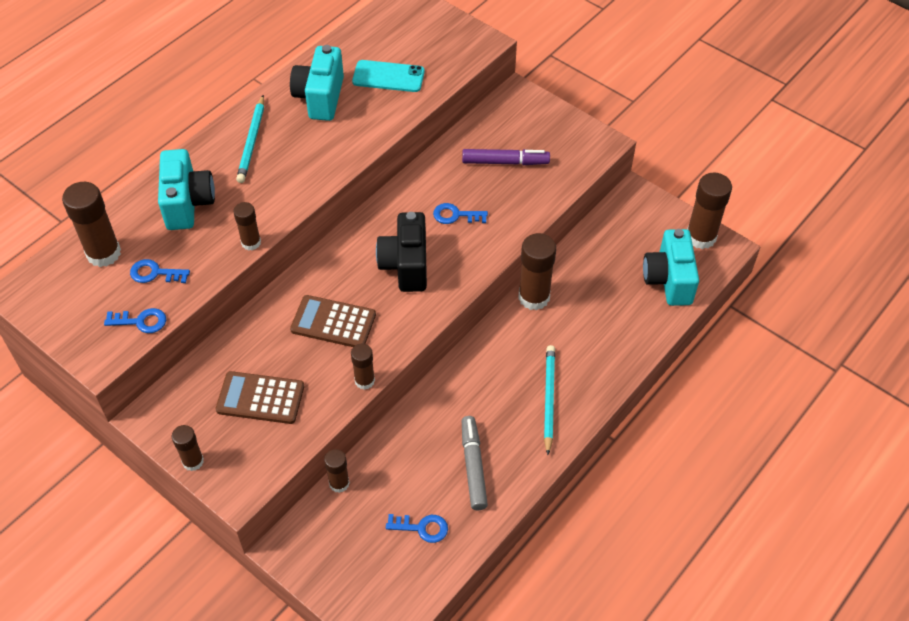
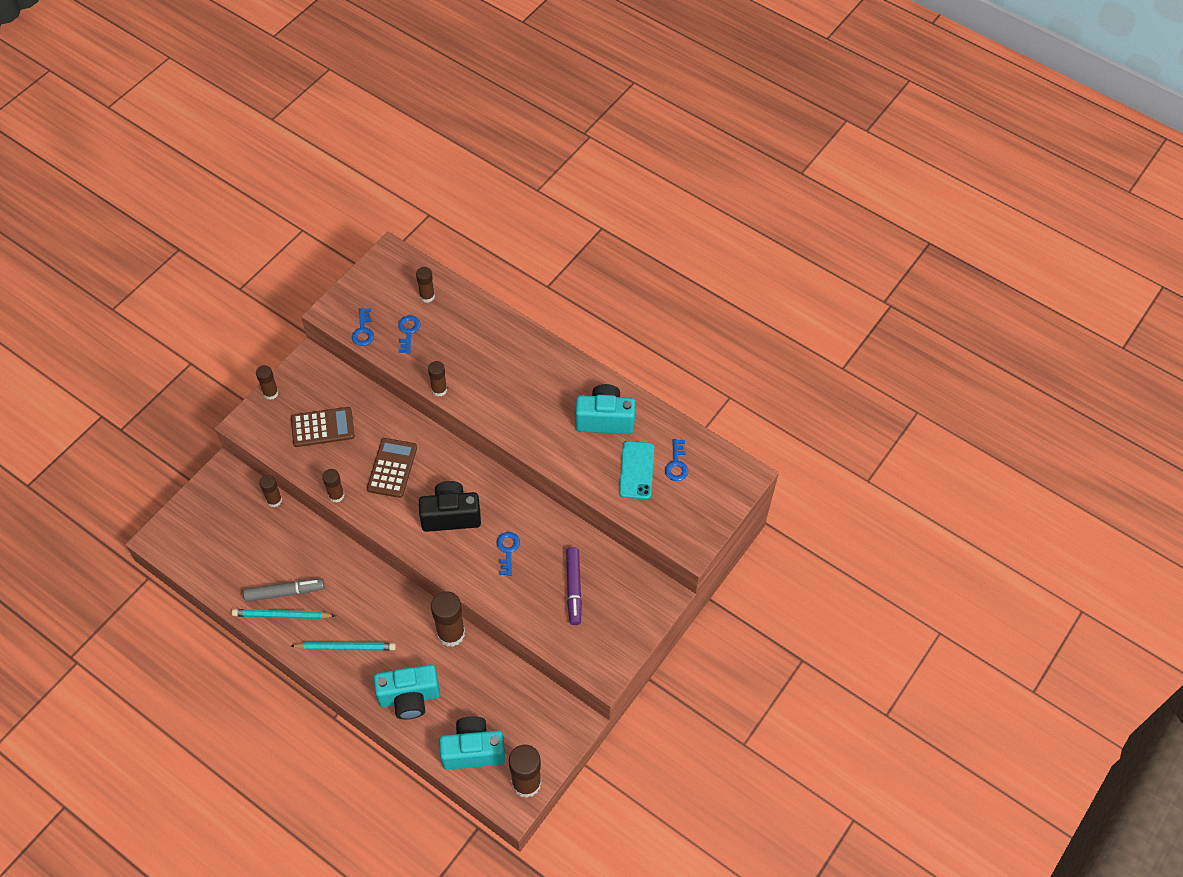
camera: 85 degrees right, 5 degrees up
brown glue stick [62,182,121,267] -> brown glue stick [416,267,435,303], size x0.58
turquoise camera [158,149,215,230] -> turquoise camera moved to [374,664,440,720]
brown calculator [216,371,304,424] -> brown calculator turned 75 degrees clockwise [291,407,355,447]
turquoise pencil [236,95,264,183] -> turquoise pencil moved to [232,609,336,619]
blue key [386,514,448,543] -> blue key moved to [665,439,688,481]

